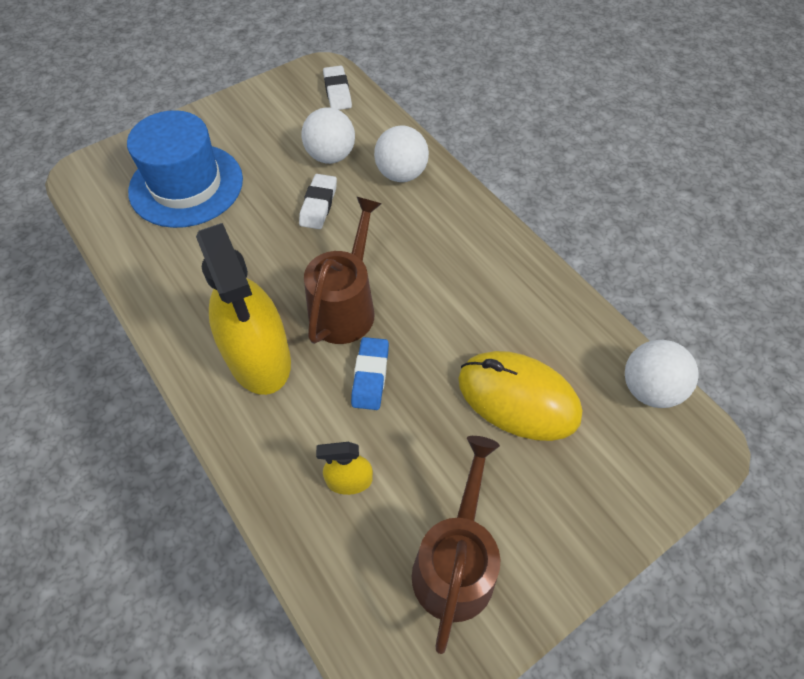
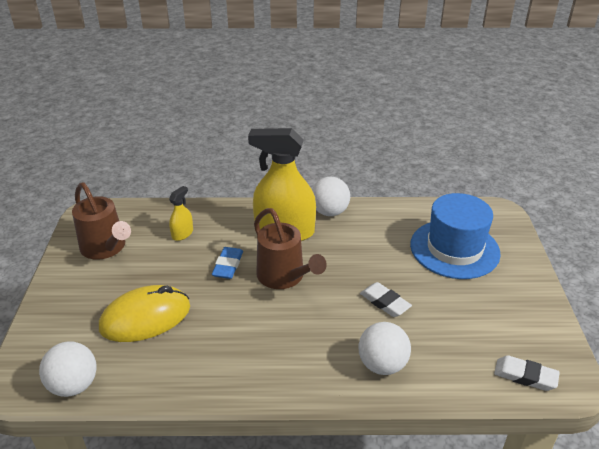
camera: 125 degrees right, 20 degrees down
white ball [301,107,355,164] -> white ball moved to [312,177,350,216]
blue eraser [351,337,389,410] -> blue eraser turned 60 degrees clockwise [212,247,243,279]

